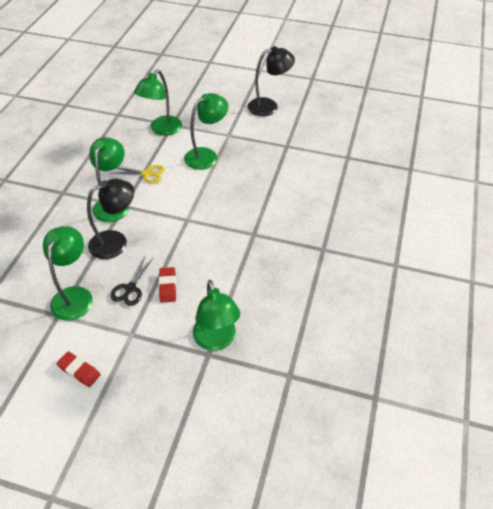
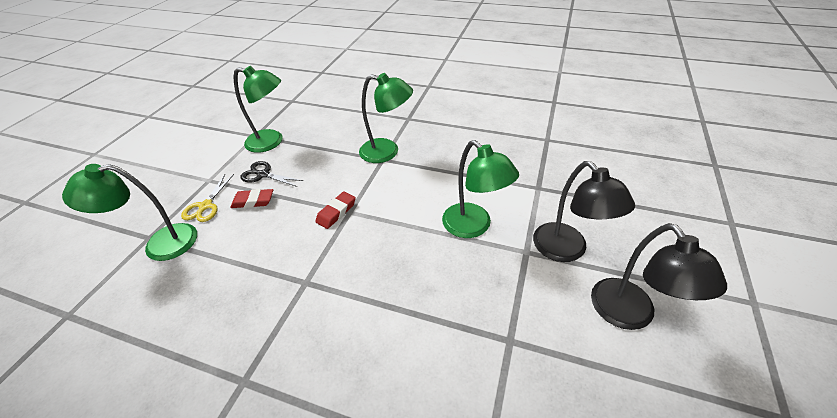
camera: 95 degrees right, 5 degrees down
red eraser [57,351,101,387] -> red eraser moved to [315,191,356,229]
black lamp [87,179,134,259] -> black lamp moved to [533,161,635,262]
yellow scissors [113,165,165,183] -> yellow scissors moved to [181,174,234,222]
green lamp [134,69,182,136] -> none

